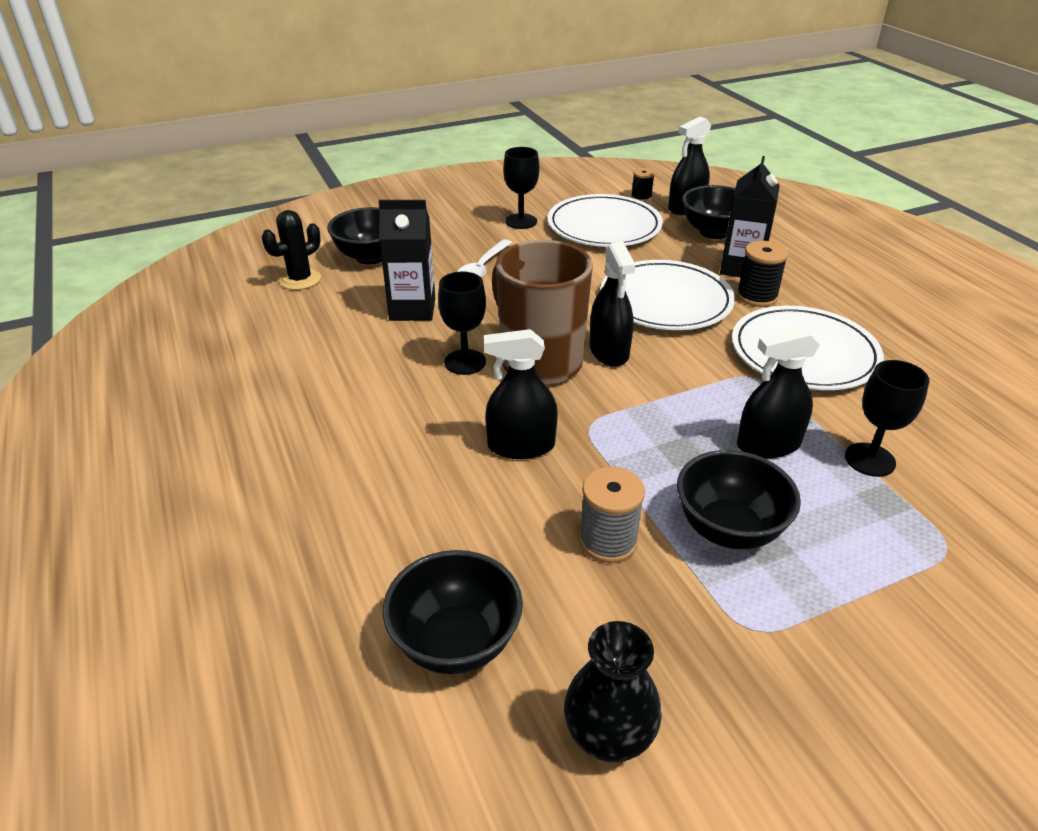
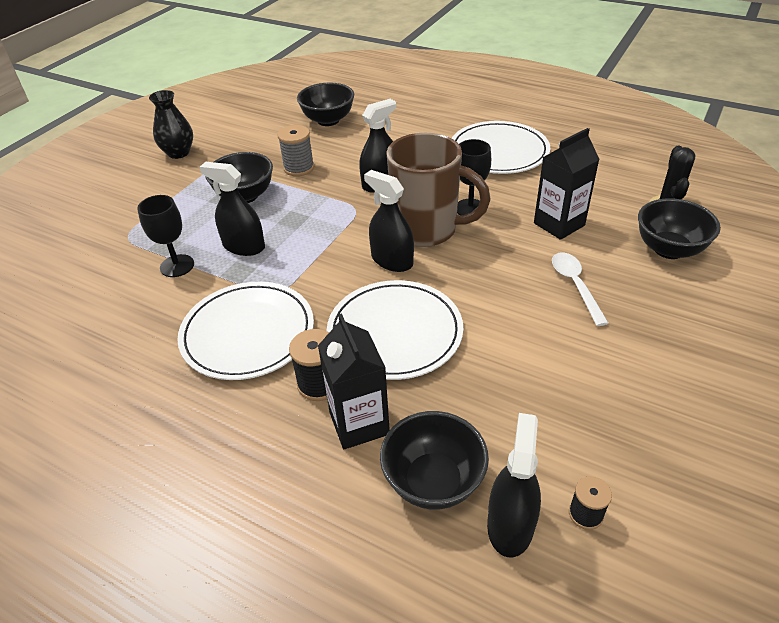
camera: 145 degrees right, 5 degrees up
black goblet [503,147,539,229] -> none
white plate [547,194,663,247] -> white plate moved to [452,121,550,174]
black vase [564,621,662,763] -> black vase moved to [149,90,193,159]
black spray bottle [737,327,820,458] -> black spray bottle turned 105 degrees counterclockwise [200,162,265,256]

